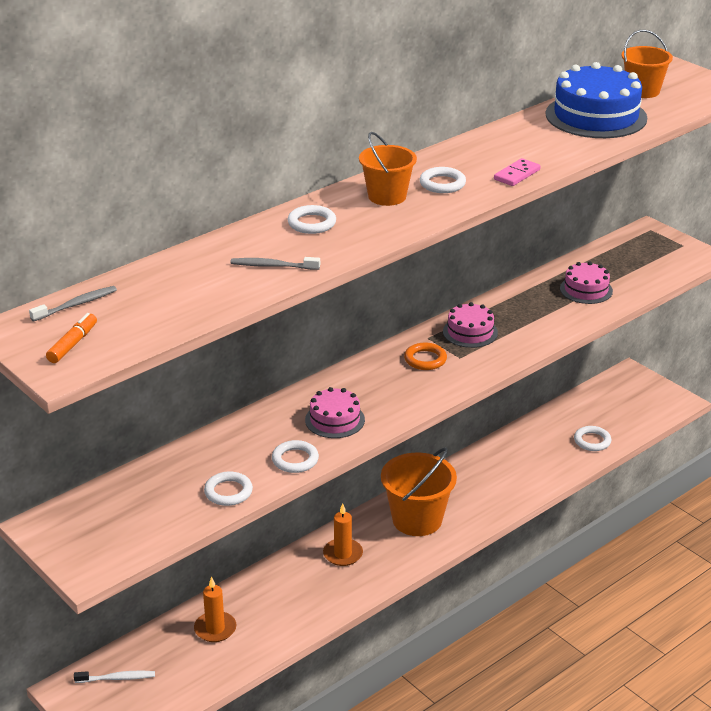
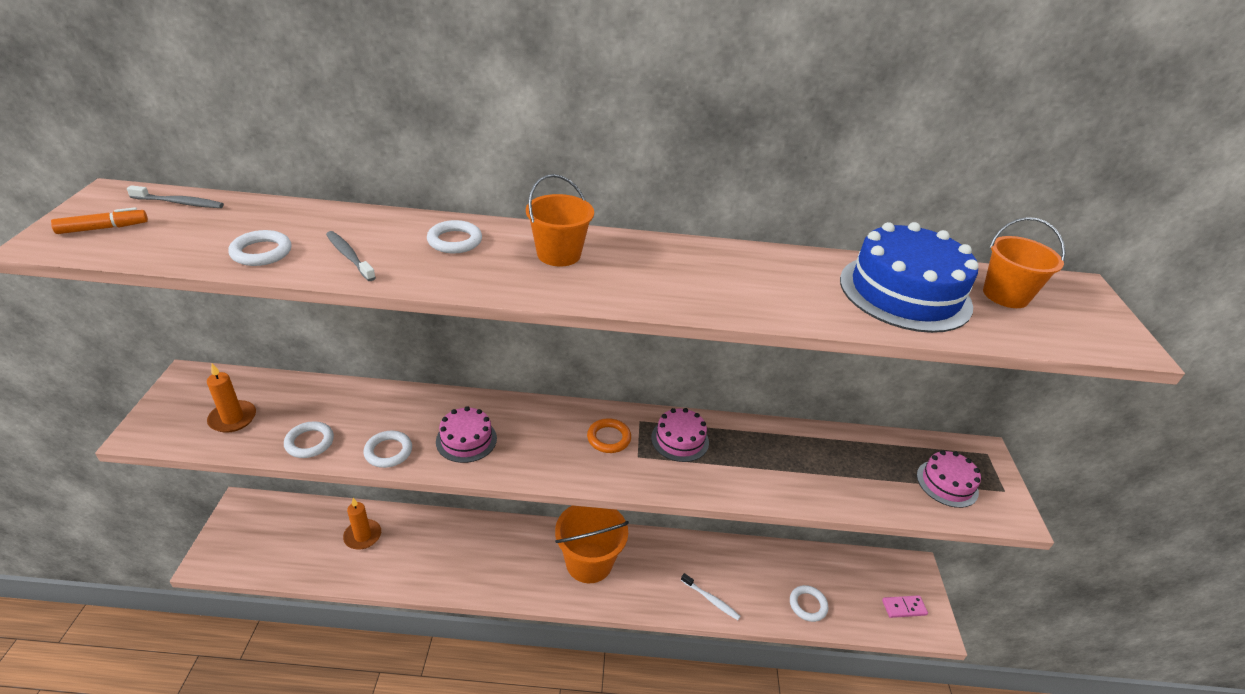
camera: 40 degrees right, 5 degrees up
white toothbrush [74,671,155,683] -> white toothbrush moved to [681,573,741,620]
orange candle [323,503,363,566] -> orange candle moved to [207,364,256,433]
white ring [420,167,466,193] -> white ring moved to [228,230,291,266]
pink domino [494,158,541,186] -> pink domino moved to [882,595,928,618]
pink cake [560,261,613,304] -> pink cake moved to [917,450,981,508]

